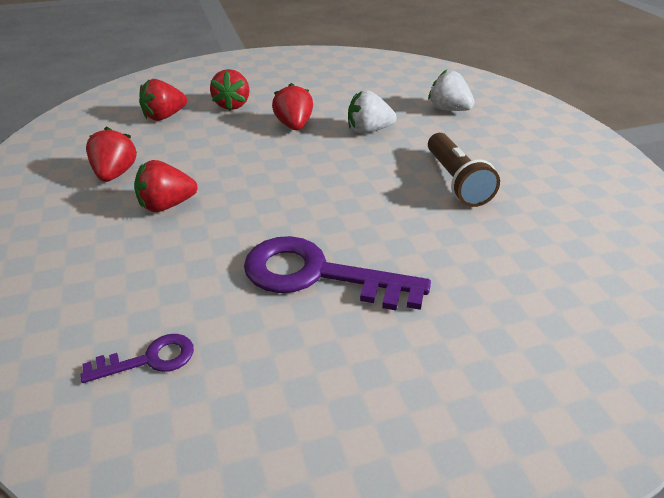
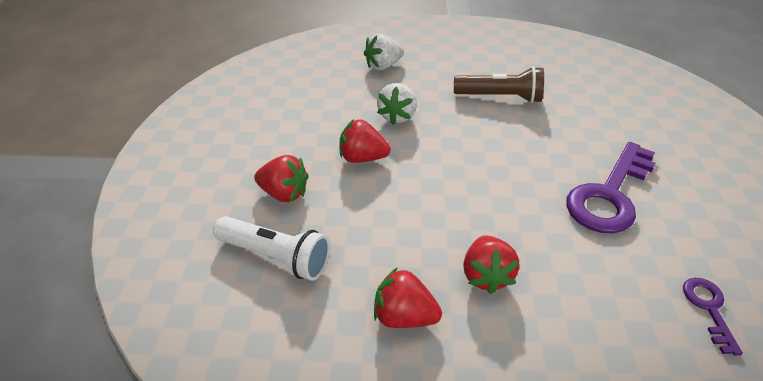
camera: 70 degrees left, 5 degrees up
red strawberry [139,79,187,121] -> white flashlight [213,216,330,281]

